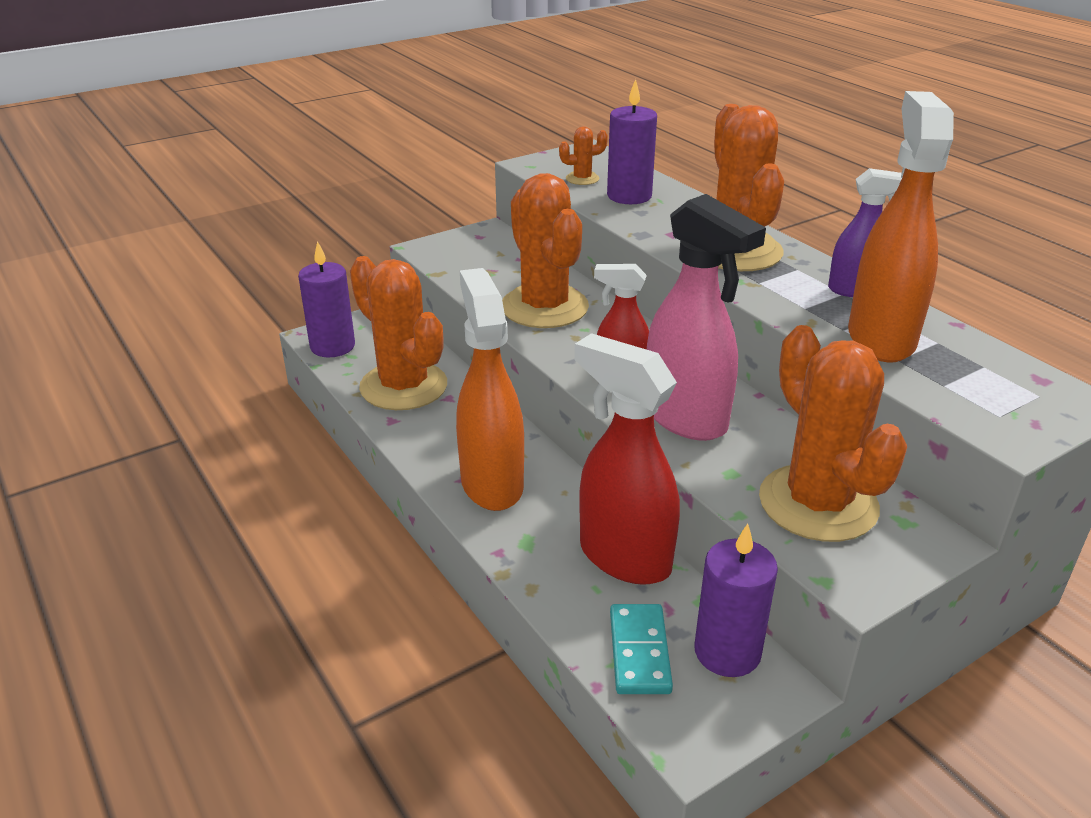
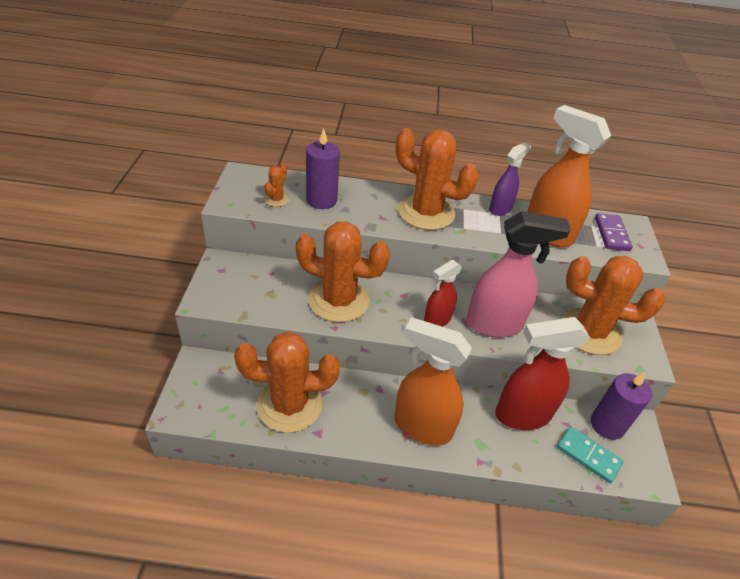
camera: 55 degrees left, 10 degrees up
purple candle [298,241,355,358] -> none
none -> purple domino [595,213,633,251]

